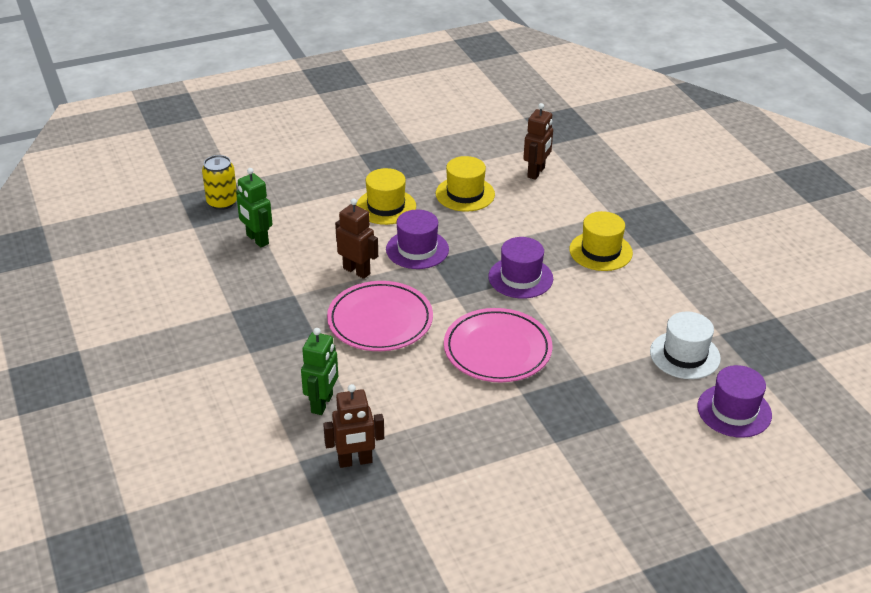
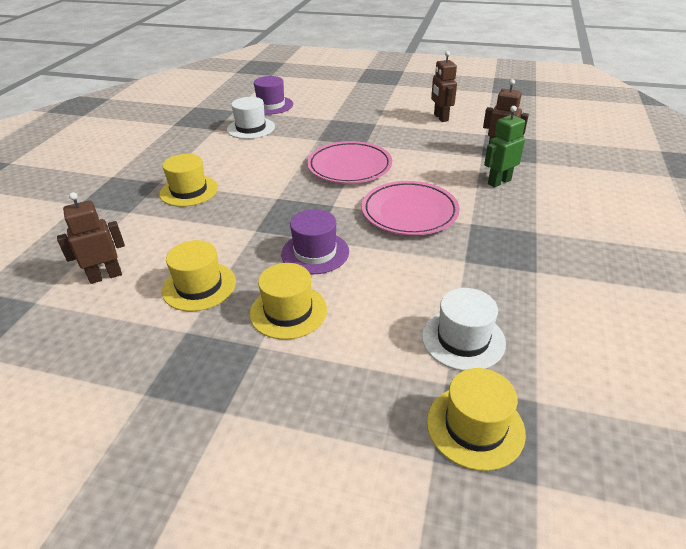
camera: 140 degrees left, 0 degrees up
yellow can [202,155,237,210] -> yellow hat [427,368,526,471]
green robot [236,168,272,248] -> white hat [422,288,506,371]
brown robot [335,198,378,279] -> brown robot moved to [431,51,457,122]
purple hat [488,237,553,299] -> none

